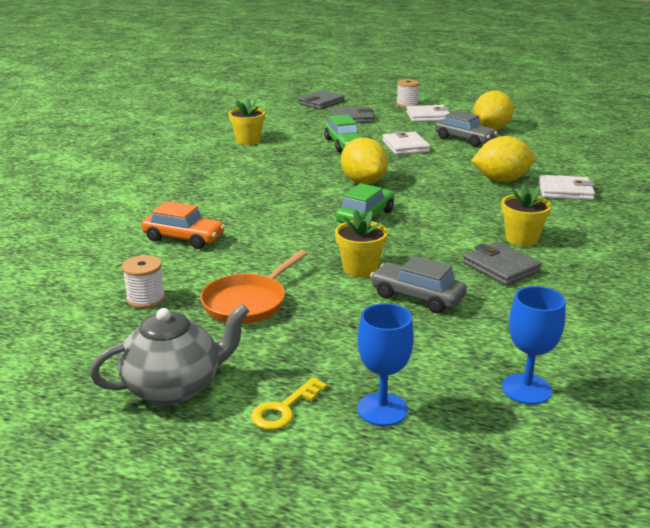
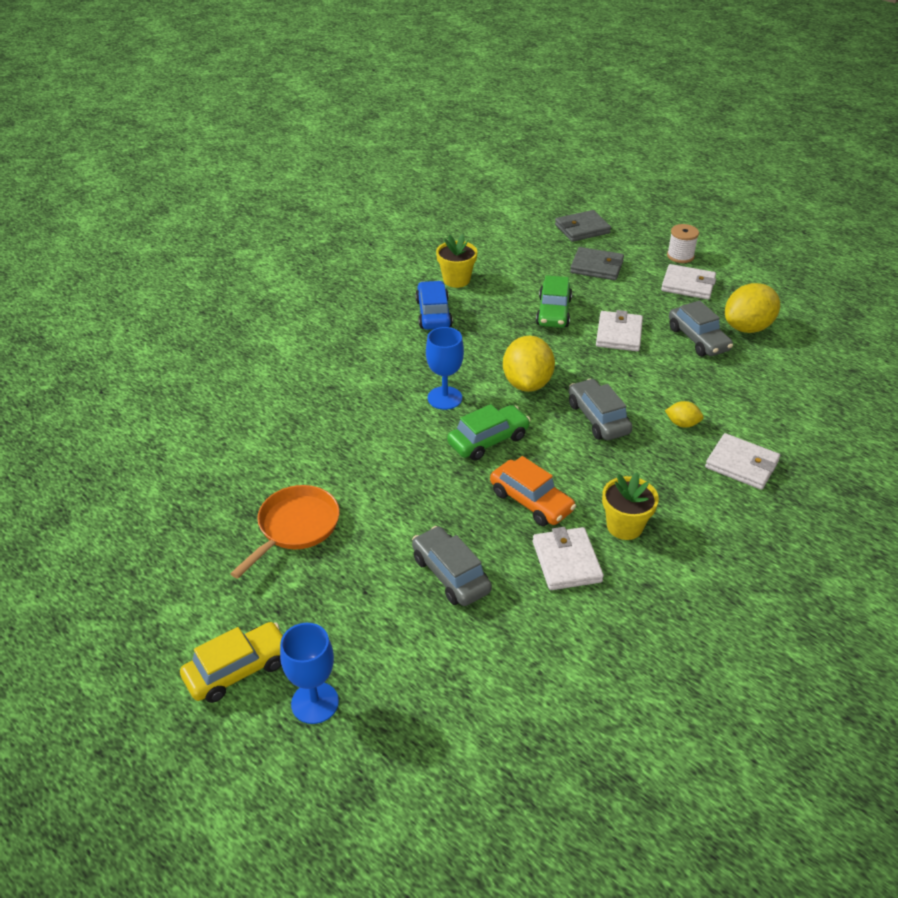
camera: 25 degrees right, 15 degrees up
grey teapot [90,304,249,405] -> none
white spool [122,255,165,309] -> none
orange car [141,201,225,249] -> orange car moved to [490,456,576,526]
orange pan [200,250,307,324] -> orange pan turned 150 degrees clockwise [230,485,339,579]
yellow key [251,377,327,430] -> yellow car [180,622,283,703]
yellow flower pot [335,210,388,277] -> none
grey wallet [463,242,542,286] -> white wallet [533,527,604,590]
yellow lemon [471,136,535,182] -> yellow lemon [665,401,704,428], size x0.49
blue goblet [502,286,566,405] -> blue goblet moved to [426,327,464,410]
none -> blue car [415,281,453,330]
none -> grey car [569,379,632,440]

